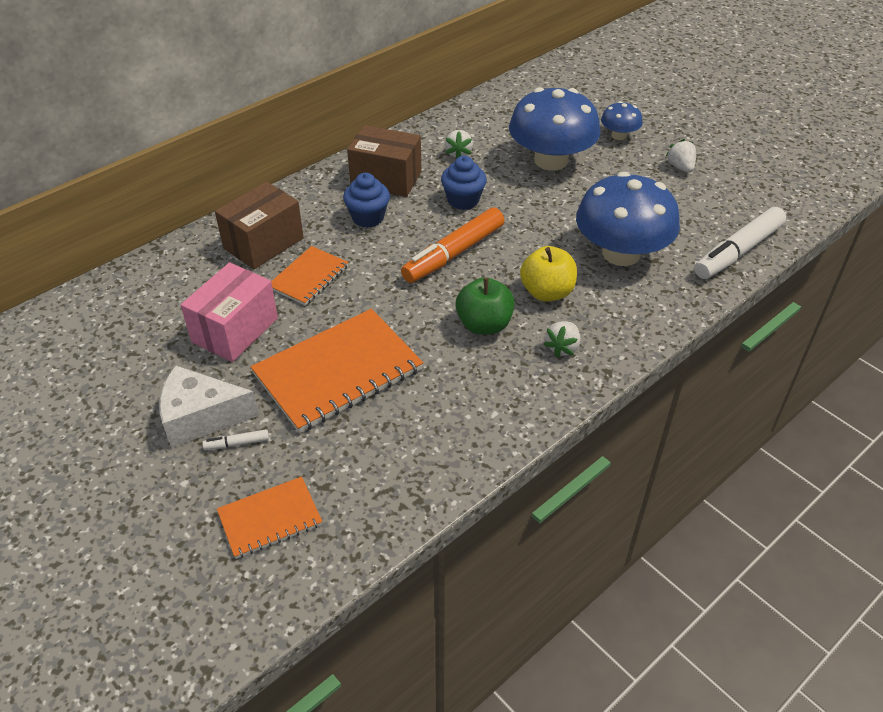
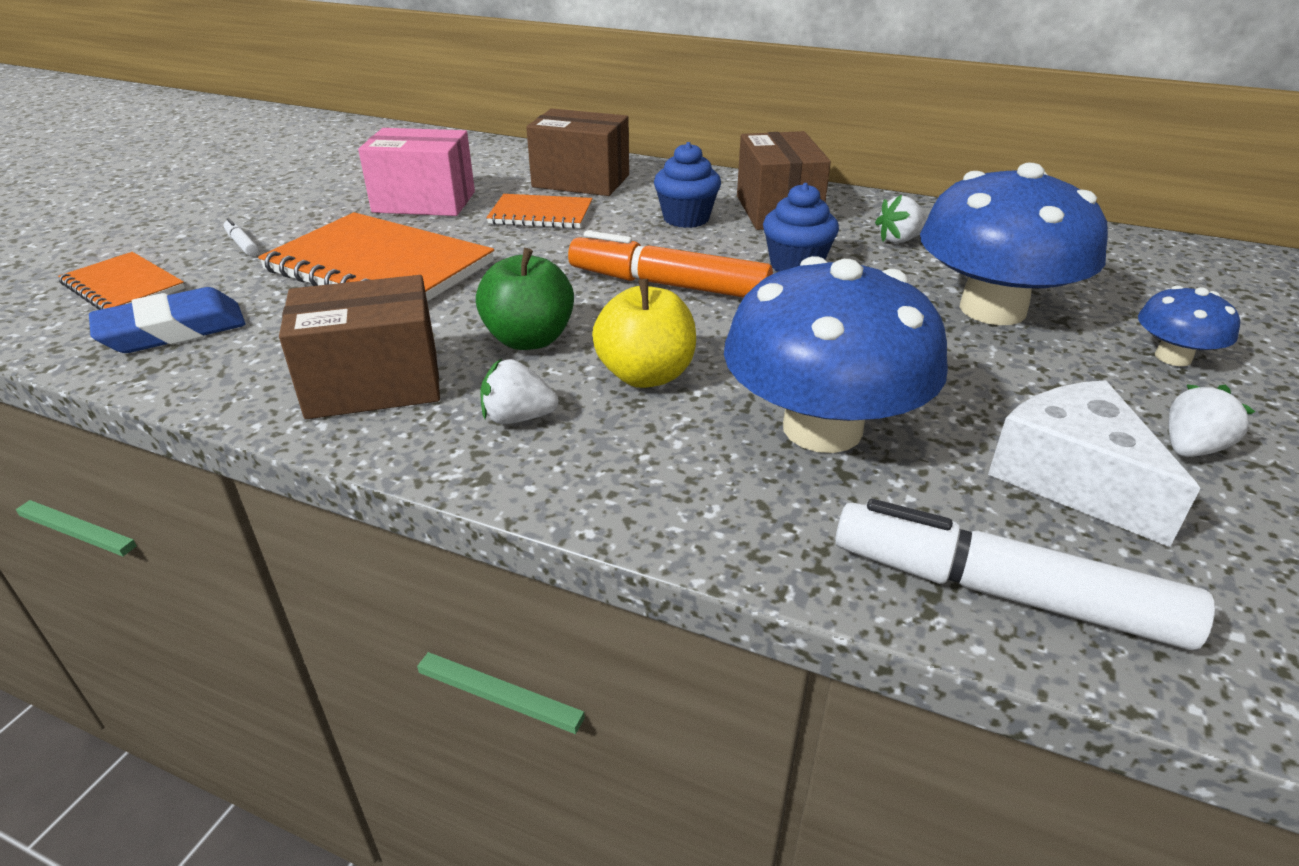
camera: 65 degrees right, 10 degrees down
white cheese [160,365,259,448] -> white cheese moved to [988,380,1201,547]
none -> blue eraser [89,287,246,353]
none -> brown box [279,275,440,419]

